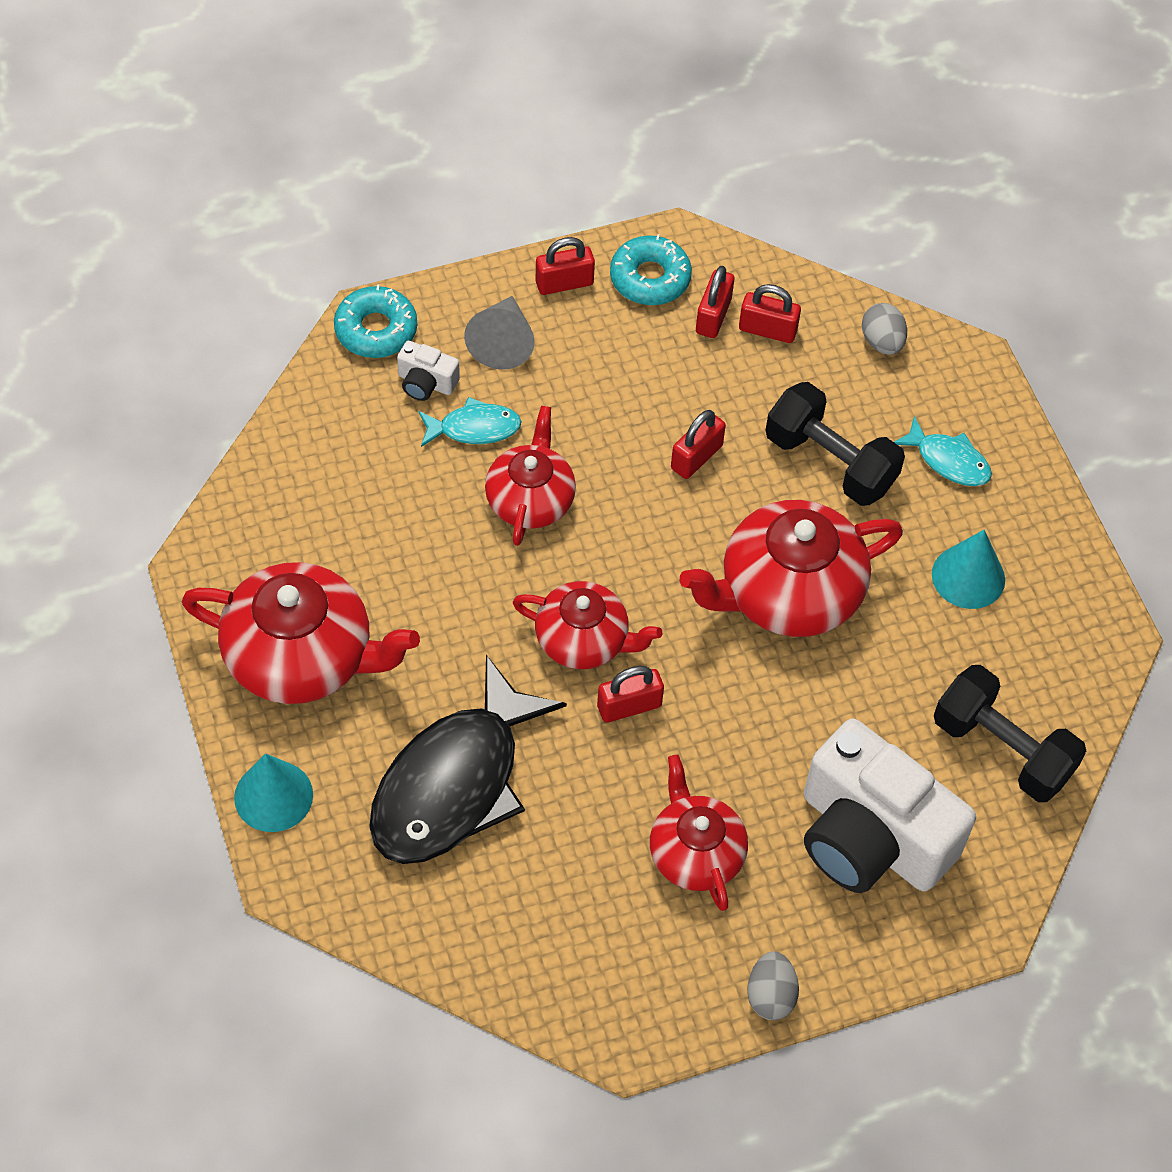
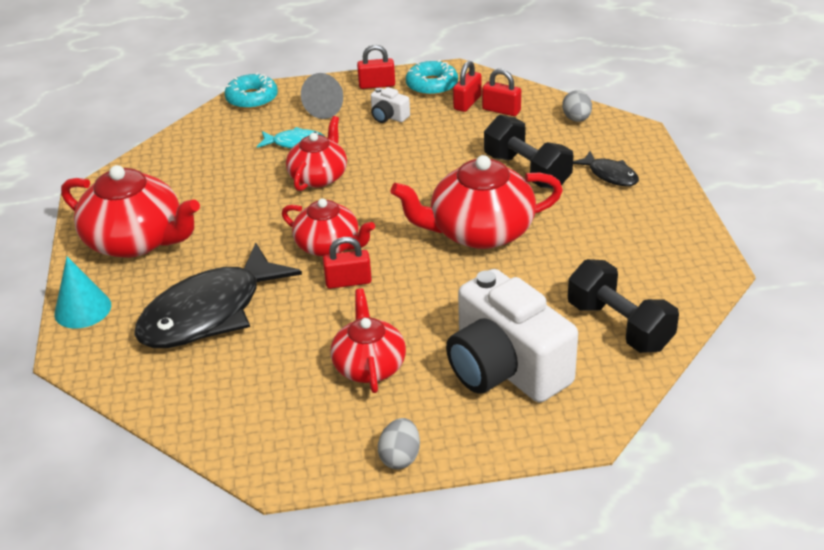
camera: 15 degrees right, 20 degrees down
white camera [397,341,460,401] -> white camera moved to [371,87,410,123]
red padlock [671,410,726,479] -> none
turquoise fish [894,416,992,486] -> black fish [573,151,639,186]
turquoise cone [932,530,1005,609] -> none

